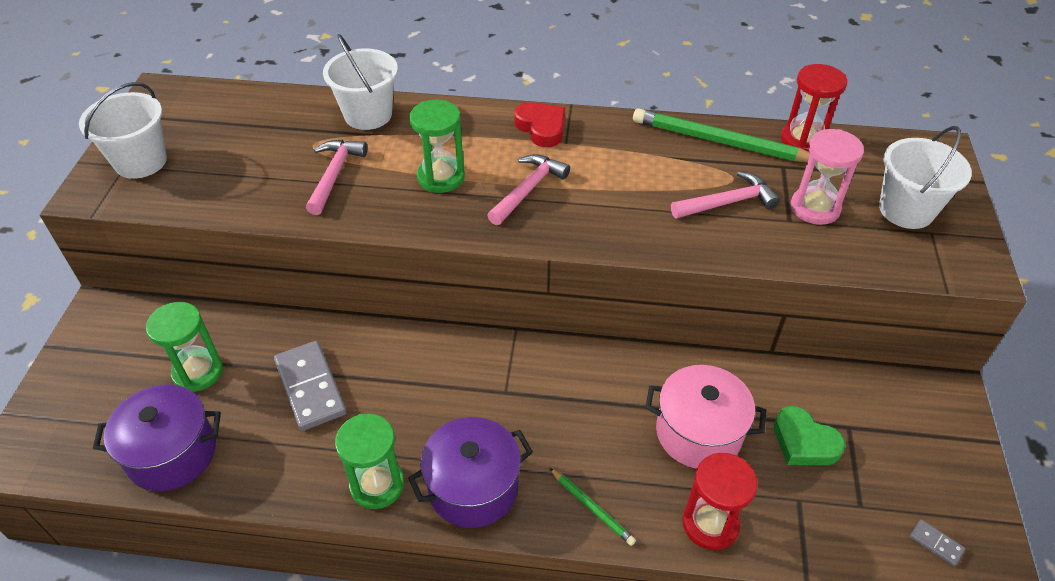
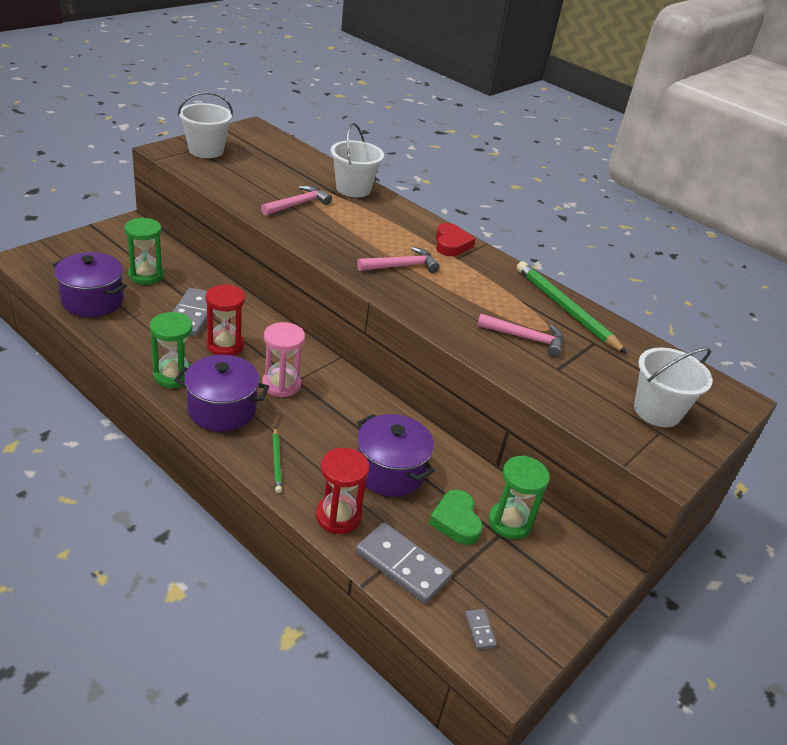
camera: 30 degrees right, 10 degrees down
green hourglass [409,100,465,193] -> green hourglass moved to [488,455,550,539]
pink pot [645,365,766,469] -> purple pot [357,414,434,497]
red hourglass [781,64,847,152] -> red hourglass moved to [206,284,245,356]
pink hourglass [791,129,864,225] -> pink hourglass moved to [262,322,305,398]
none -> grey domino [356,523,452,604]

